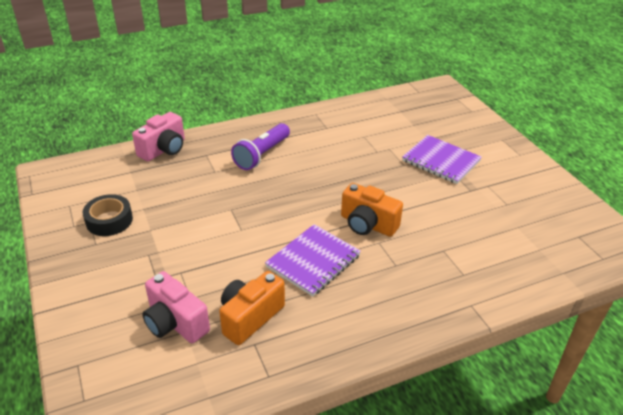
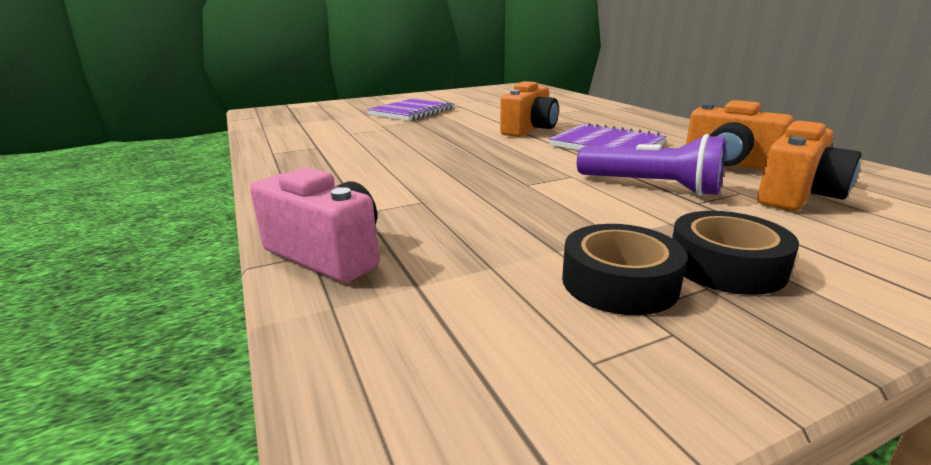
camera: 90 degrees left, 15 degrees down
pink camera [142,271,210,343] -> orange camera [757,121,861,211]
purple flashlight [231,123,290,170] -> purple flashlight moved to [577,134,726,196]
none -> black tape [672,211,799,295]

